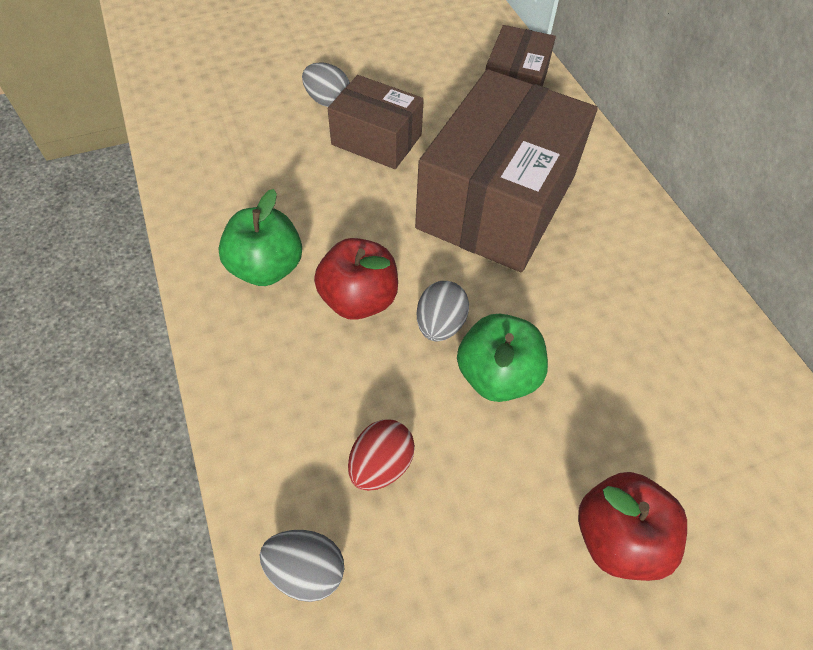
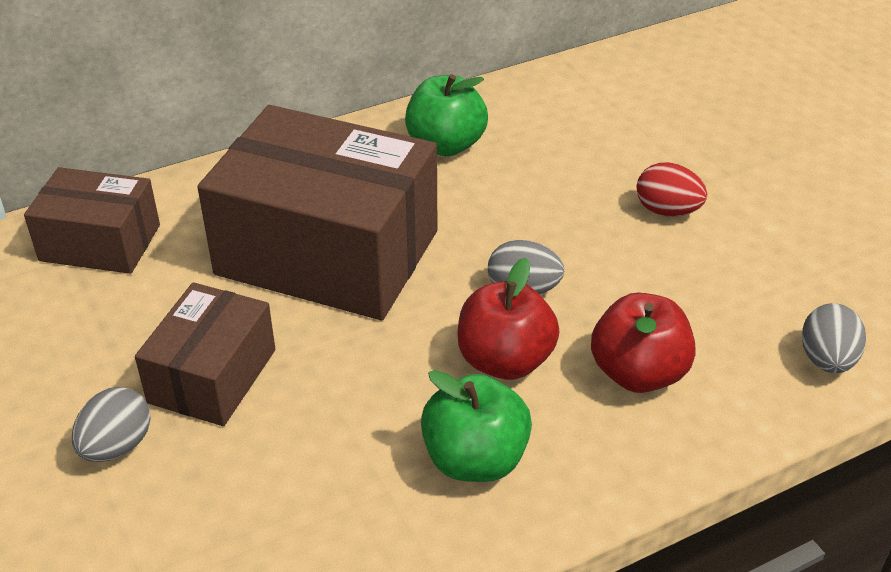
camera: 95 degrees left, 15 degrees down
red egg [348,419,415,491] -> red egg moved to [637,162,707,216]
green apple [457,314,548,402] -> green apple moved to [405,74,488,156]
red apple [578,472,687,581] -> red apple moved to [591,293,696,393]

